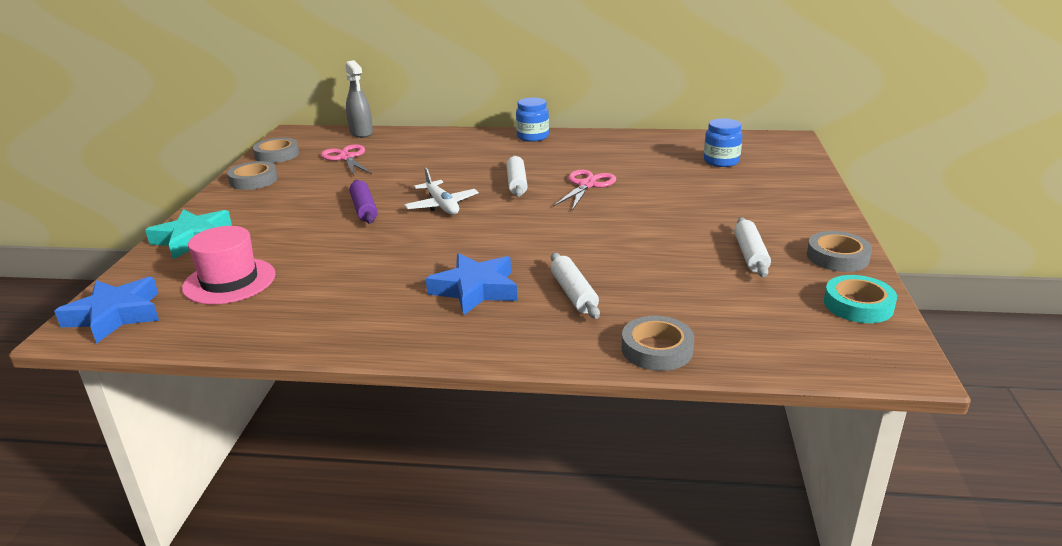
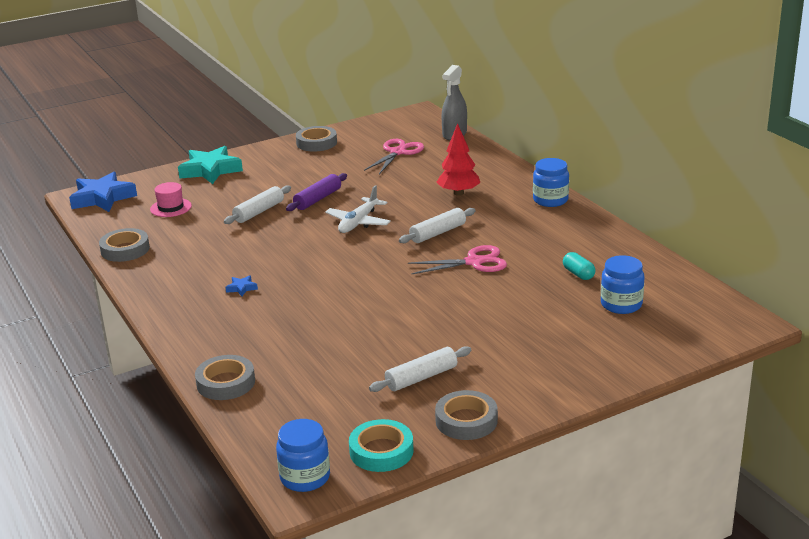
camera: 55 degrees right, 0 degrees up
pink hat [182,226,276,304] -> pink hat [150,182,192,217], size x0.61
grey tape [253,138,299,163] -> grey tape moved to [99,228,150,262]
blue star [426,253,517,316] -> blue star [225,275,258,296], size x0.42
white rolling pin [551,253,600,319] -> white rolling pin moved to [224,186,291,224]
none -> blue jar [276,419,330,492]
none -> red tree [436,123,480,196]
none -> turquoise capsule [563,252,596,280]

